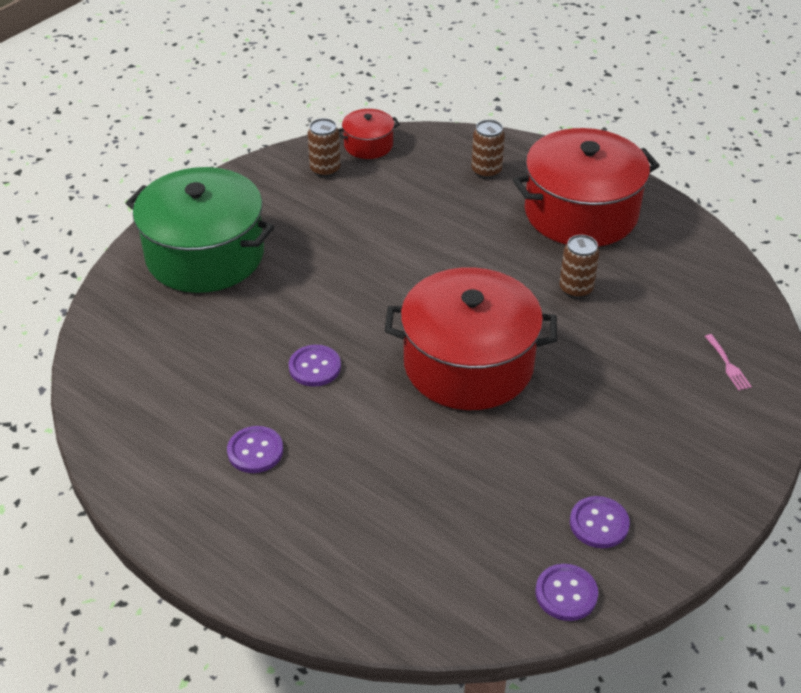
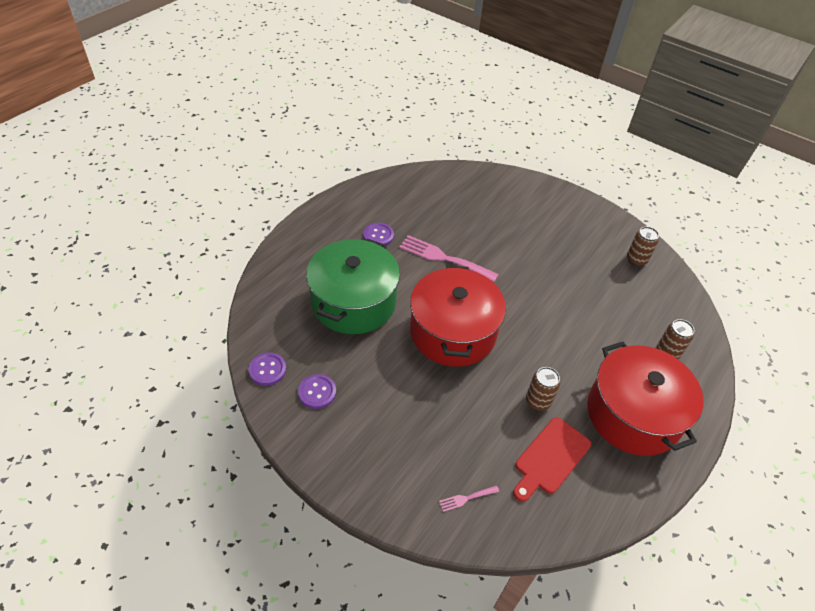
camera: 85 degrees right, 5 degrees up
green pot [126,167,274,293] -> green pot moved to [306,239,400,334]
purple button [289,345,341,387] -> pink fork [399,235,499,282]
red pot [338,109,400,159] -> none
none -> red cutting board [513,417,591,502]

